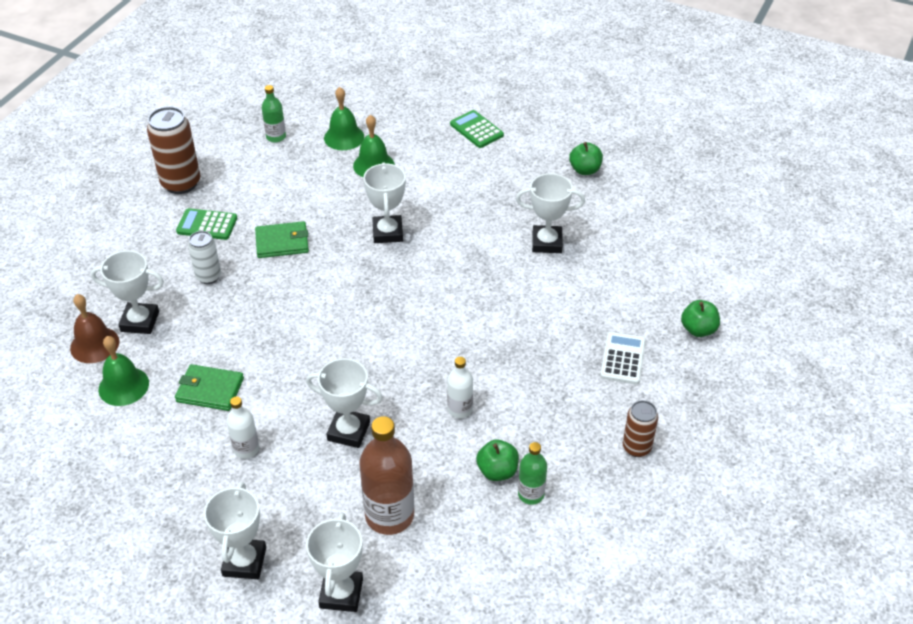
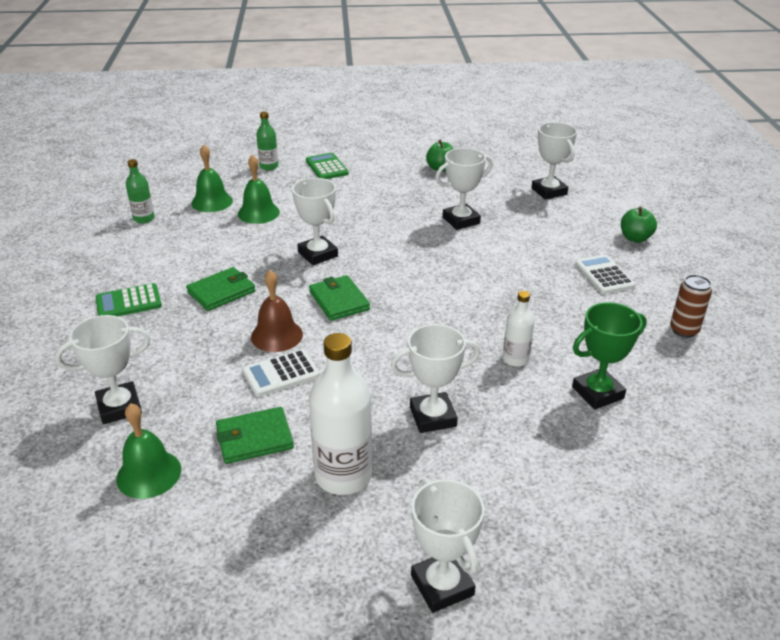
camera: 30 degrees left, 10 degrees down
brown bell [70,294,119,363] -> brown bell moved to [251,270,303,352]
brown can [147,107,201,194] -> none
white can [188,231,221,284] -> none
white bottle [227,397,259,459] -> white bottle [309,333,372,495], size x1.82
white trophy [306,513,363,612] -> white trophy moved to [531,122,577,200]
brown bottle [359,416,414,535] -> none
green calculator [450,110,504,148] -> green calculator turned 45 degrees clockwise [306,153,349,179]
green apple [476,439,519,481] -> green trophy [572,302,647,410]
green bottle [518,442,547,505] -> green bottle moved to [256,112,278,171]
none -> white calculator [242,349,320,397]
none -> green wallet [309,275,370,321]

